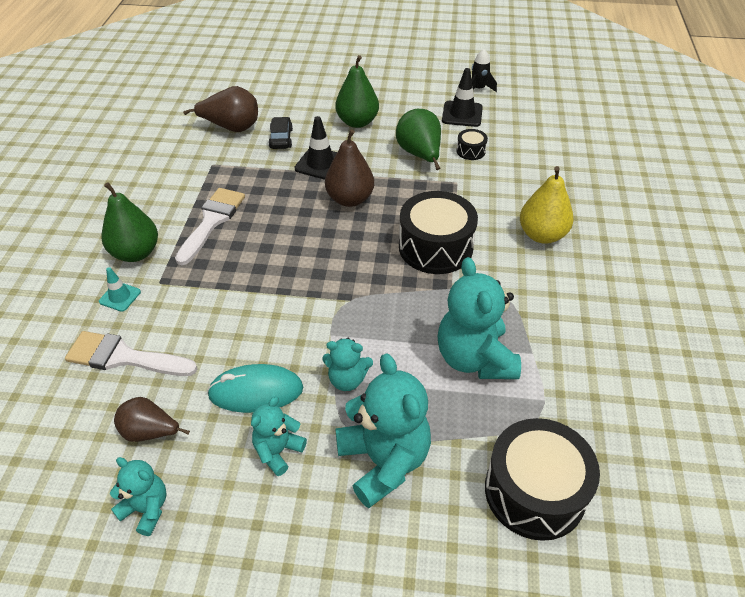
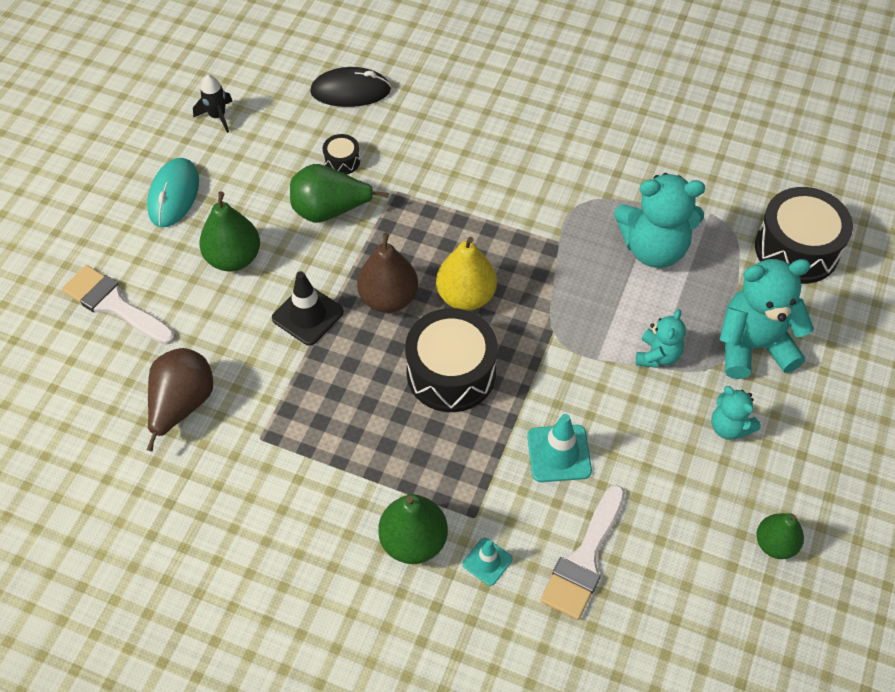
camera: 75 degrees left, 10 degrees up
turquoise teddy bear [110,457,167,536] -> green pear [756,513,804,559]
brown pear [114,397,190,442] -> none
white brush [175,188,245,265] -> white brush moved to [62,265,175,345]
turquoise mouse [207,364,303,413] -> turquoise mouse moved to [147,158,199,227]
black car [269,117,293,149] -> none
black drum [399,191,478,274] -> black drum moved to [405,308,498,412]
black traffic cone [442,68,483,127] -> none
yellow pear [520,166,574,244] -> yellow pear moved to [436,237,497,311]
none -> black mouse [310,67,391,107]
none -> turquoise traffic cone [527,414,592,482]

